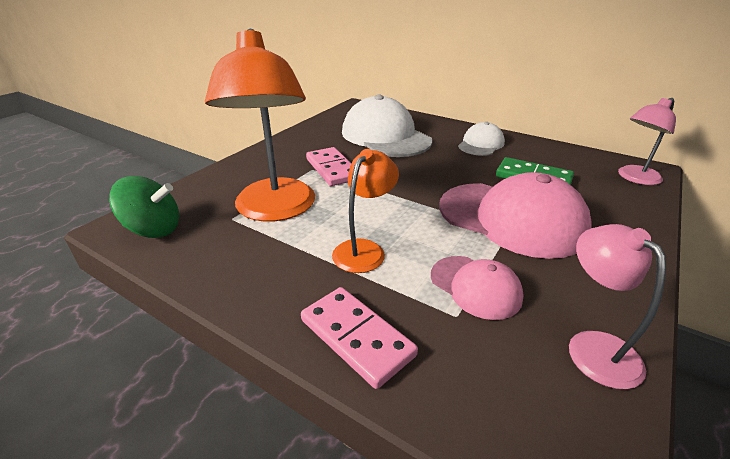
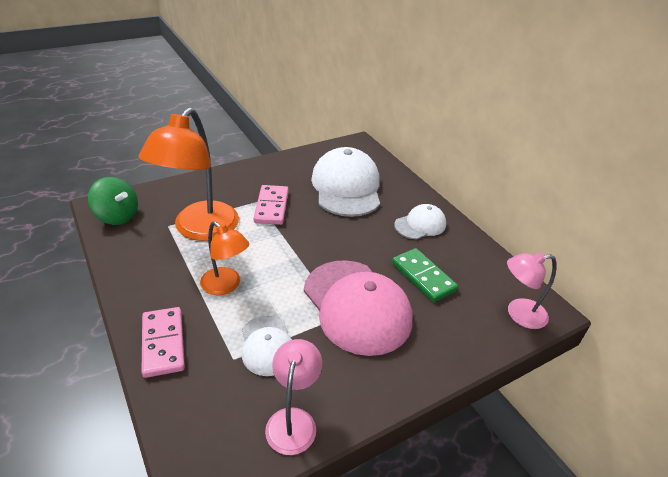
camera: 25 degrees right, 5 degrees up
orange lamp [332,149,399,273] -> orange lamp turned 75 degrees clockwise [200,221,249,295]
pink cap [431,256,524,320] -> white cap [242,316,292,376]

